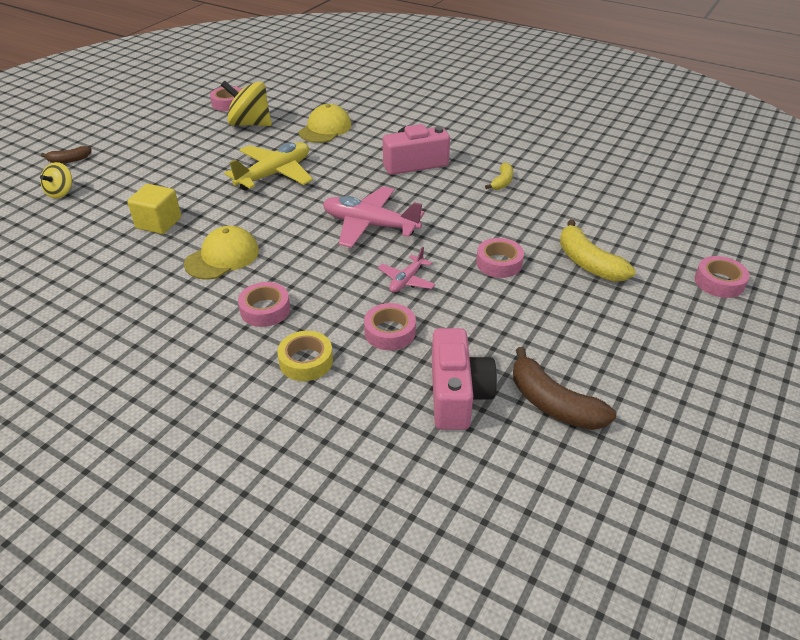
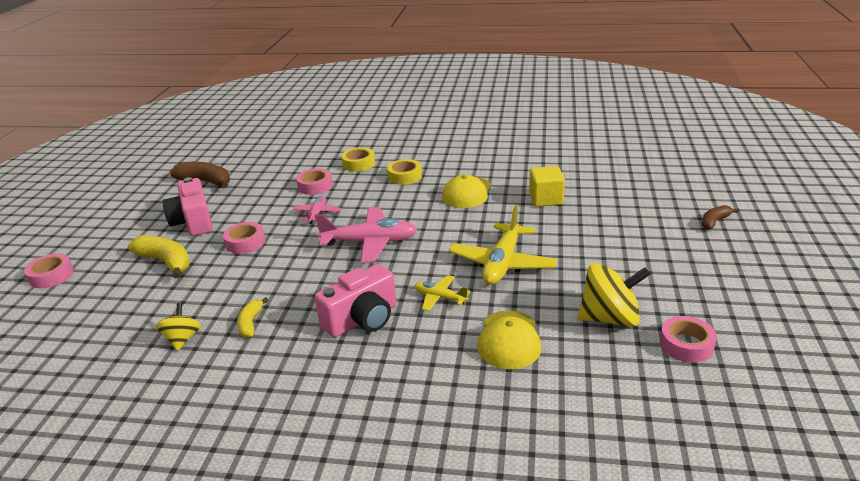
camera: 160 degrees right, 10 degrees down
yellow spinning top [40,162,72,199] -> yellow spinning top moved to [156,303,201,351]
pink tape [238,282,290,327] -> yellow tape [387,159,422,185]
pink camera [432,328,497,430] -> pink camera moved to [163,177,213,236]
none -> yellow plane [414,275,471,311]

